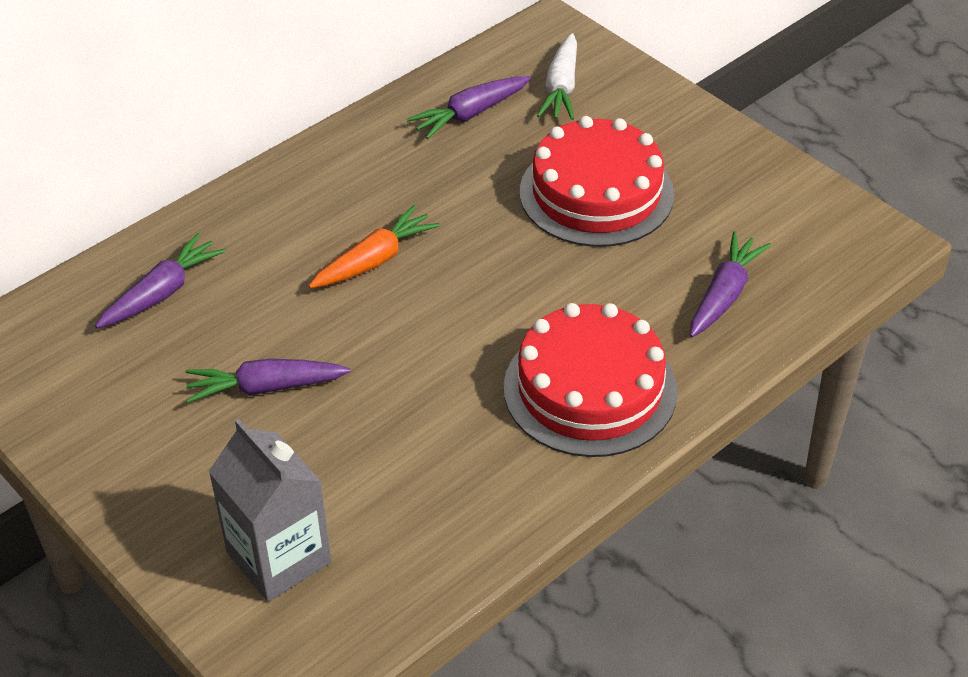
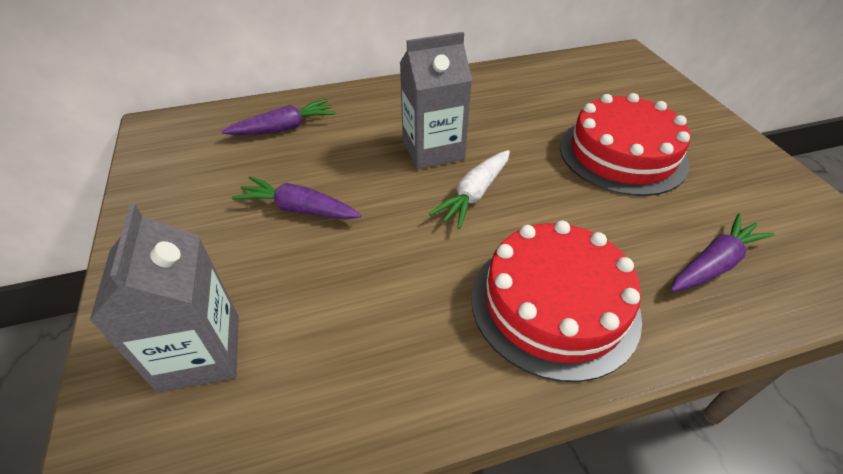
camera: 25 degrees right, 0 degrees up
orange carrot [309,205,440,288] -> grey carton [400,32,472,169]
purple carrot [407,76,531,139] -> none
white carrot [537,33,577,120] -> white carrot moved to [429,150,510,229]

